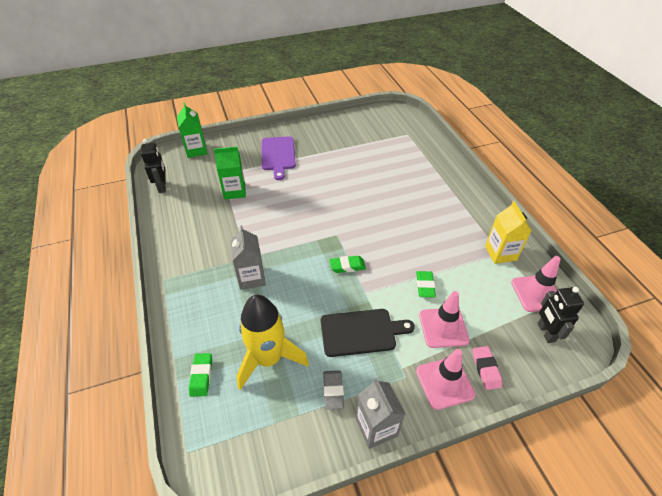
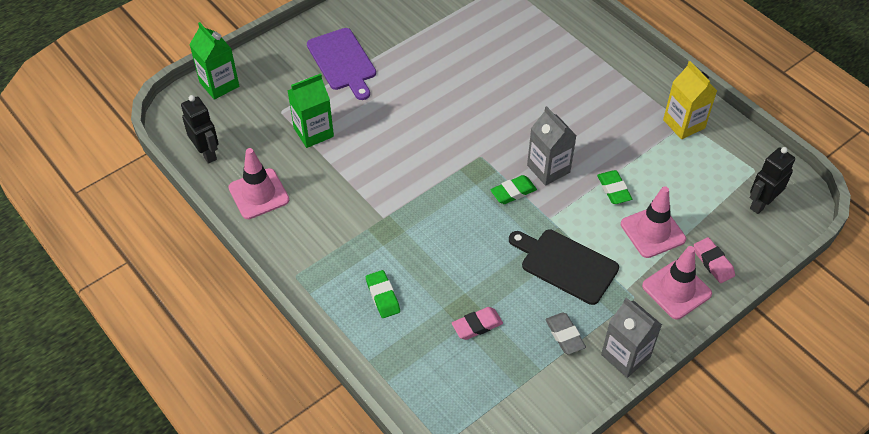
camera: 20 degrees left, 5 degrees up
green eraser [189,353,212,397] -> green eraser moved to [366,270,400,318]
grey carton [230,225,266,290] -> grey carton moved to [527,106,577,186]
yellow rocket [237,295,309,390] -> pink eraser [452,307,503,340]
black cutting board [321,309,415,357] -> black cutting board turned 120 degrees counterclockwise [509,229,619,305]
pink traffic cone [511,256,560,312] -> pink traffic cone moved to [228,148,289,219]
black robot [537,287,584,343] -> black robot turned 75 degrees clockwise [750,147,795,214]

